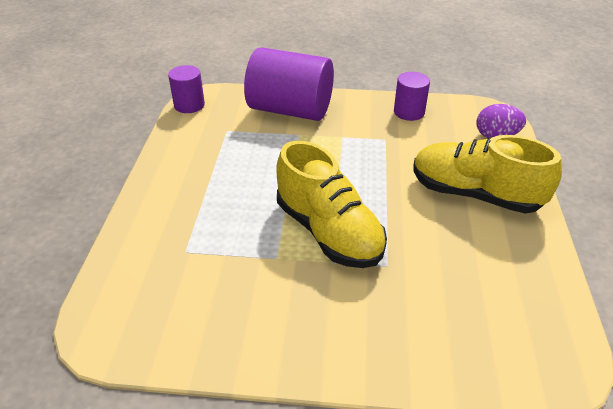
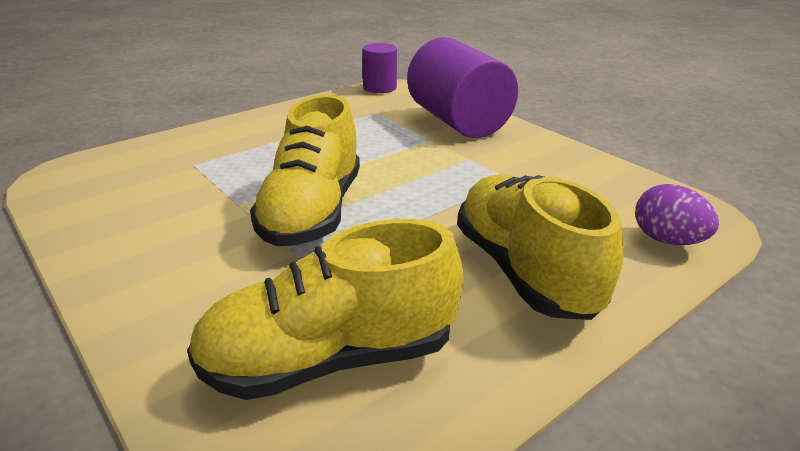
camera: 45 degrees right, 10 degrees down
purple cylinder [394,72,430,121] -> none
none -> yellow shoe [187,219,464,400]

